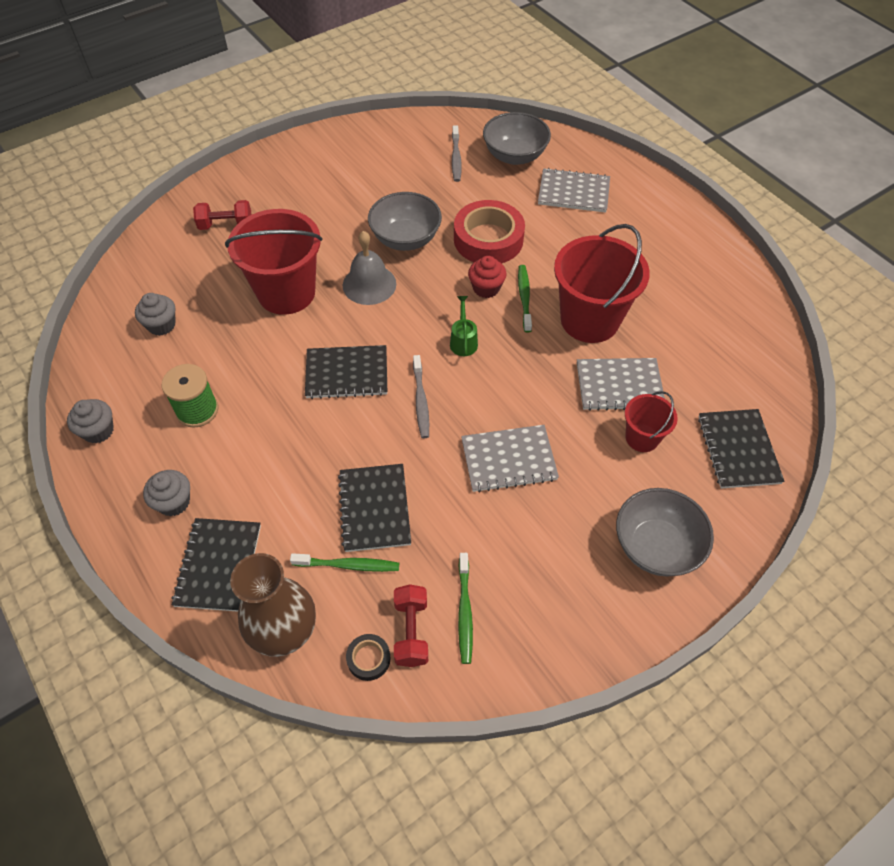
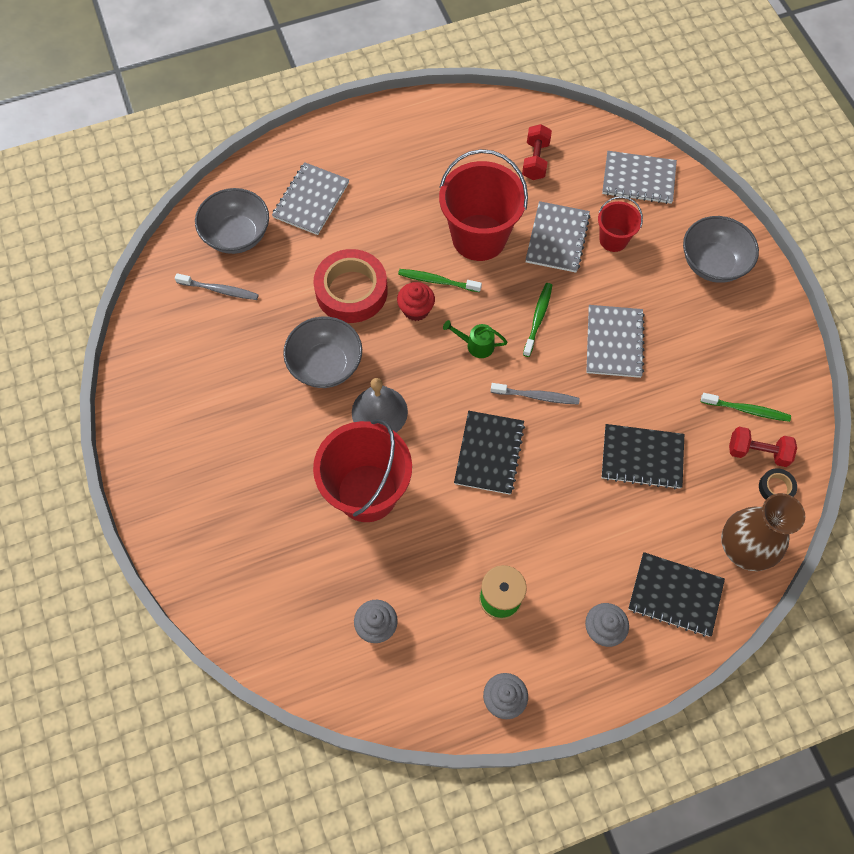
camera: 75 degrees left, 10 degrees up
red dumbbell [193,200,251,230] -> red dumbbell moved to [522,124,552,180]
green toothbrush [290,553,399,572] -> green toothbrush moved to [523,283,552,357]
black notebook [698,409,785,489] -> grey notebook [602,151,677,204]

